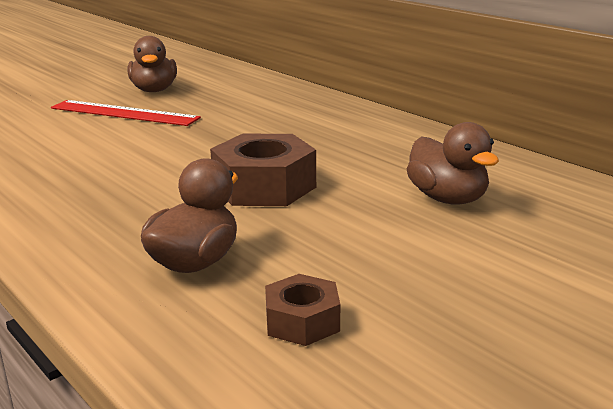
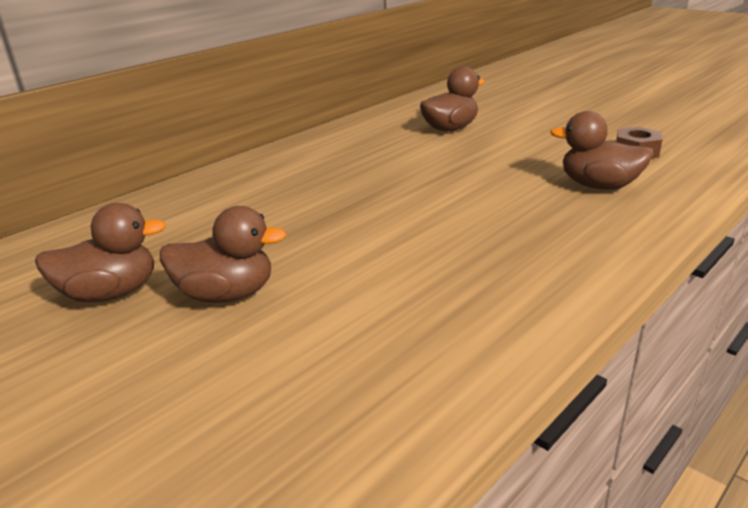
camera: 95 degrees left, 5 degrees up
red ruler [51,100,201,126] -> brown duck [160,206,286,303]
brown nut [210,134,316,206] -> none

